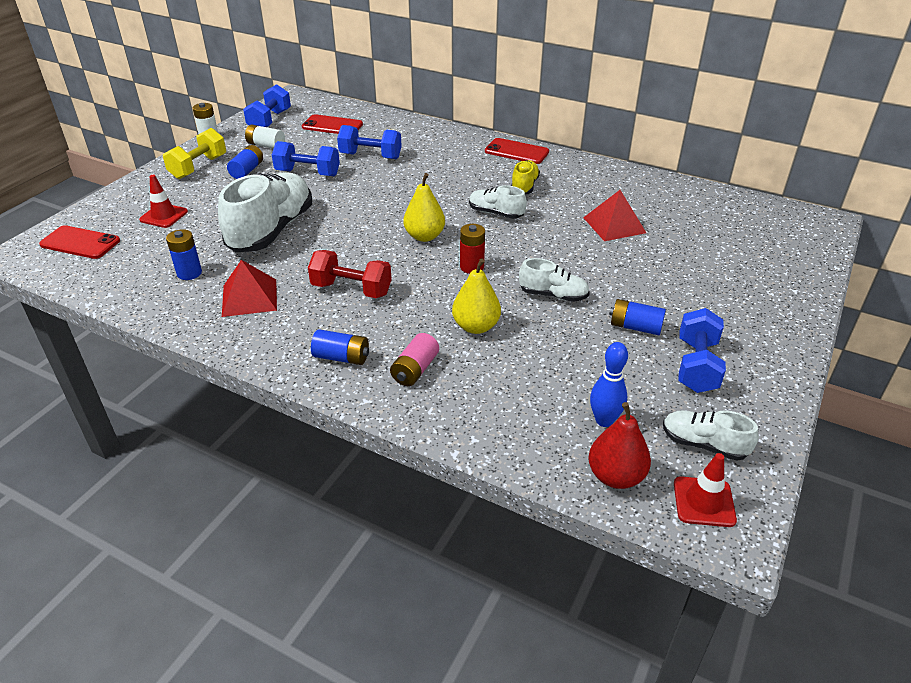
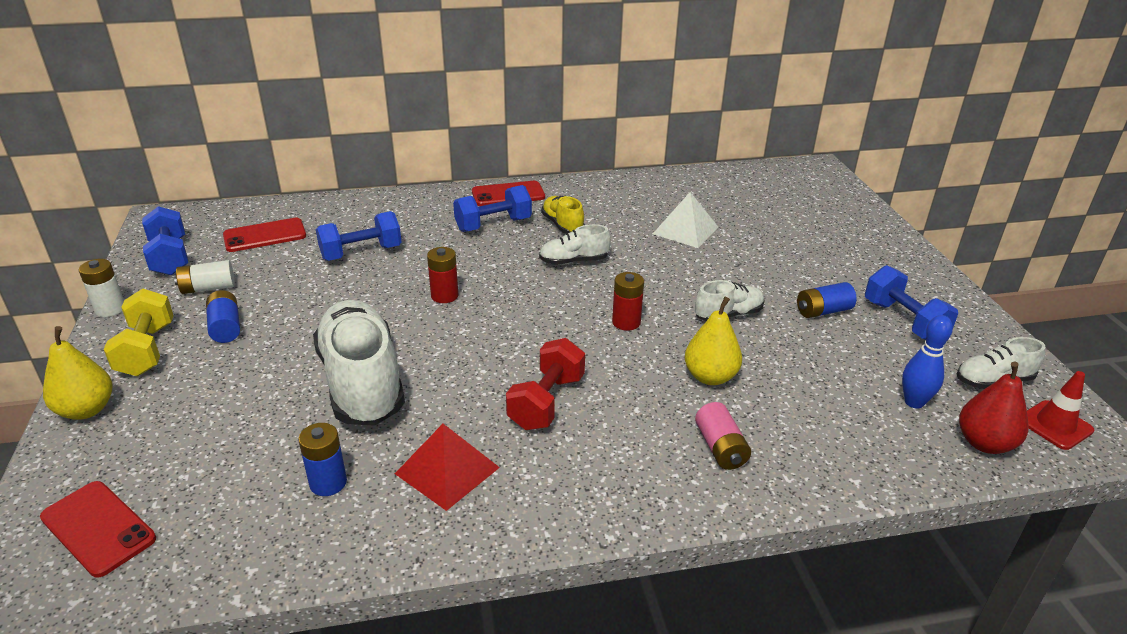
camera: 40 degrees left, 5 degrees down
red phone [39,225,120,259] -> red phone turned 60 degrees clockwise [40,481,156,578]
red traffic cone [139,175,188,228] -> none
blue dumbbell [272,141,340,176] -> blue dumbbell moved to [453,185,532,232]
red dumbbell [308,250,392,298] -> red dumbbell turned 45 degrees counterclockwise [506,338,585,430]
blue battery [311,329,369,365] -> none
yellow pear [403,173,445,242] -> yellow pear moved to [43,326,112,420]
red pyramid [583,190,646,241] -> white pyramid [653,192,718,248]
none -> red battery [427,247,458,303]

